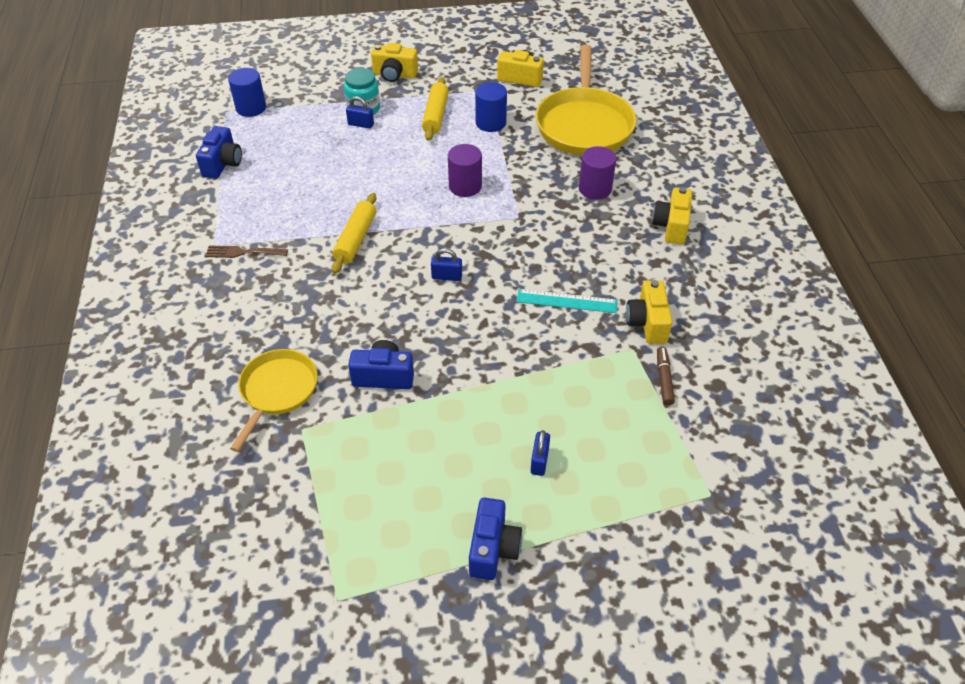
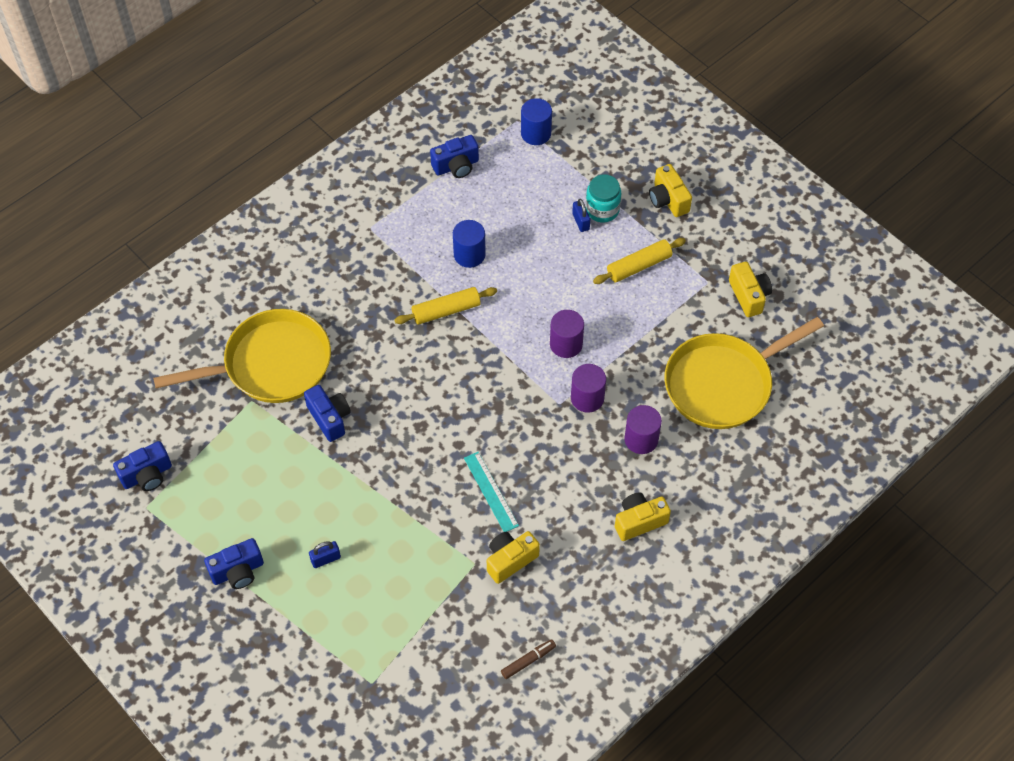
camera: 55 degrees right, 10 degrees up
brown fork [205,245,288,258] -> none
yellow pan [230,349,317,452] -> yellow pan [153,309,331,403], size x1.67
blue padlock [431,248,462,281] -> none
blue cylinder [475,82,507,132] -> blue cylinder moved to [453,220,486,268]
brown marker [657,347,675,405] -> brown marker moved to [501,639,556,679]
none -> blue camera [113,441,172,491]
none -> purple cylinder [571,364,606,413]

